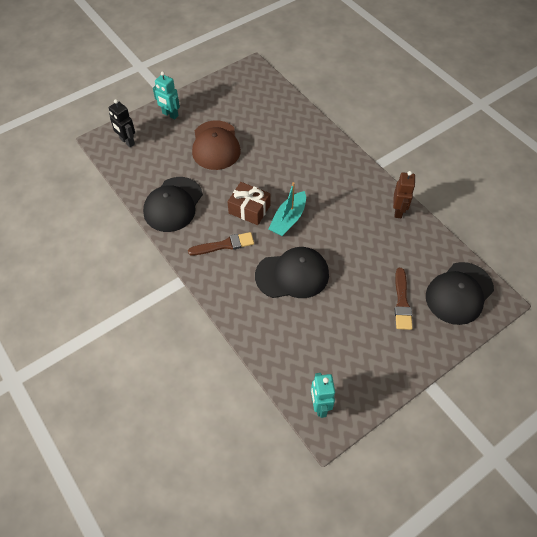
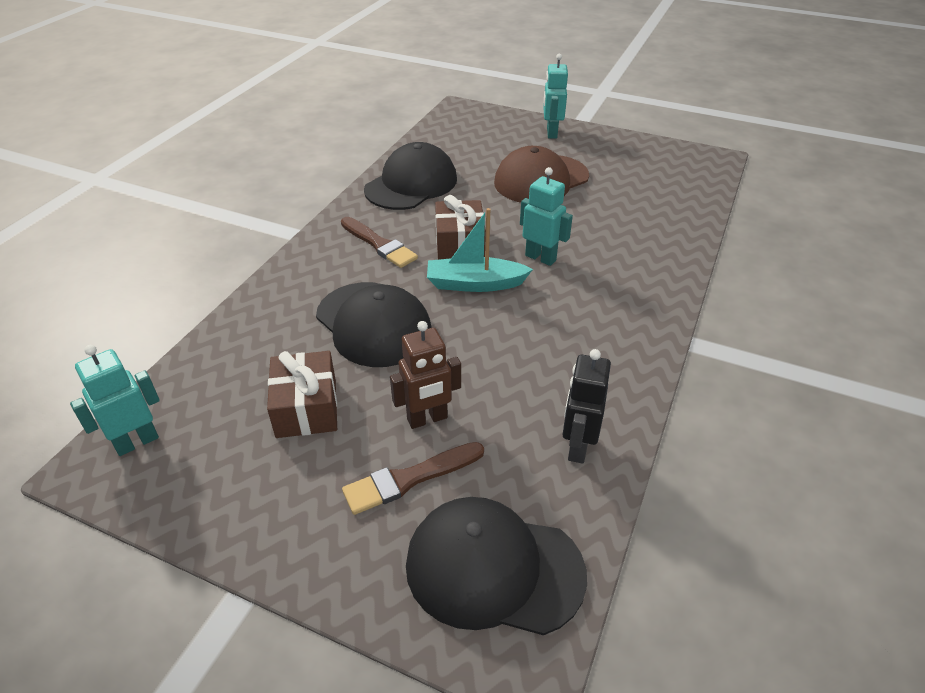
camera: 60 degrees right, 15 degrees down
black robot [109,99,135,147] -> black robot moved to [562,349,611,464]
black cap [143,177,203,232] -> black cap turned 135 degrees clockwise [364,142,457,210]
brown robot [393,171,415,218] -> brown robot moved to [390,321,461,429]
none -> brown gift [267,351,337,438]
none -> turquoise robot [520,167,573,266]

